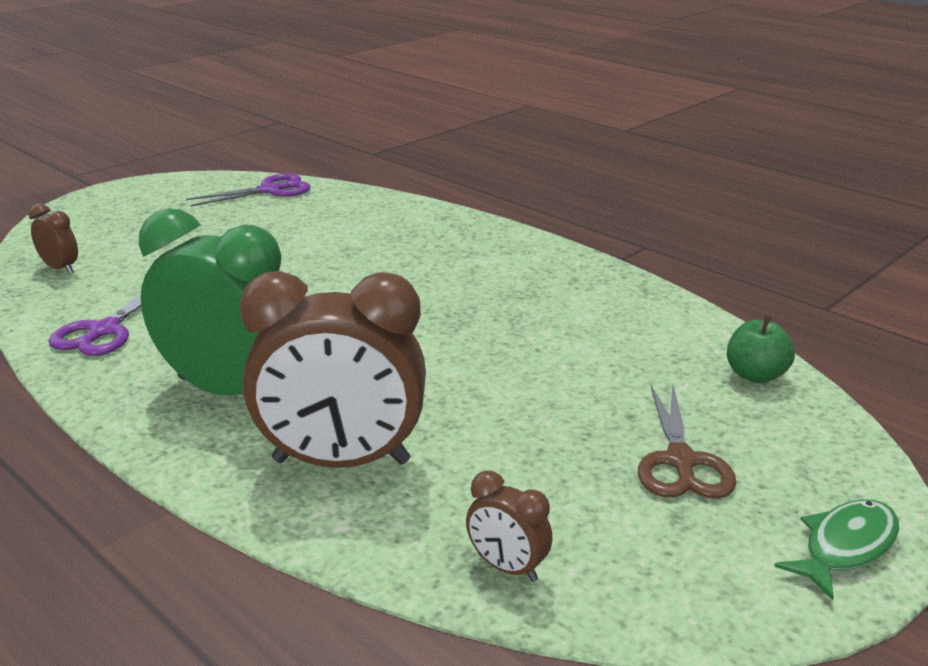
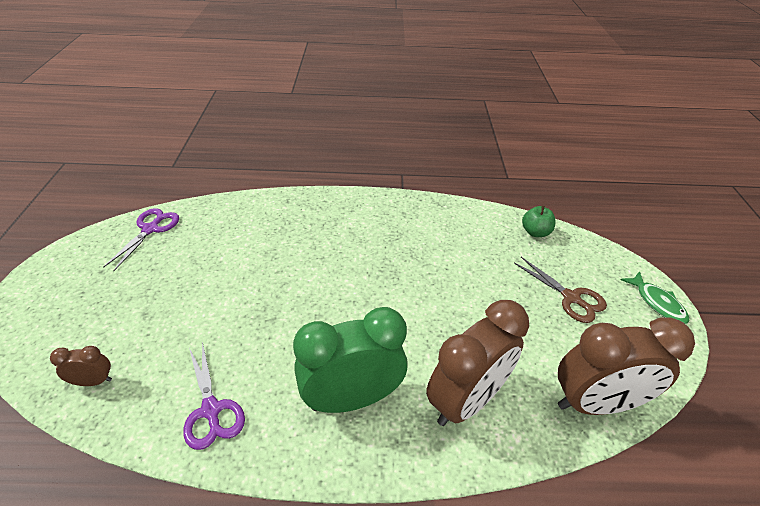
camera: 45 degrees left, 15 degrees up
brown clock [466,471,552,582] -> brown clock [558,317,695,415], size x2.27
green fish [774,499,899,600] -> green fish turned 150 degrees clockwise [621,271,689,324]

